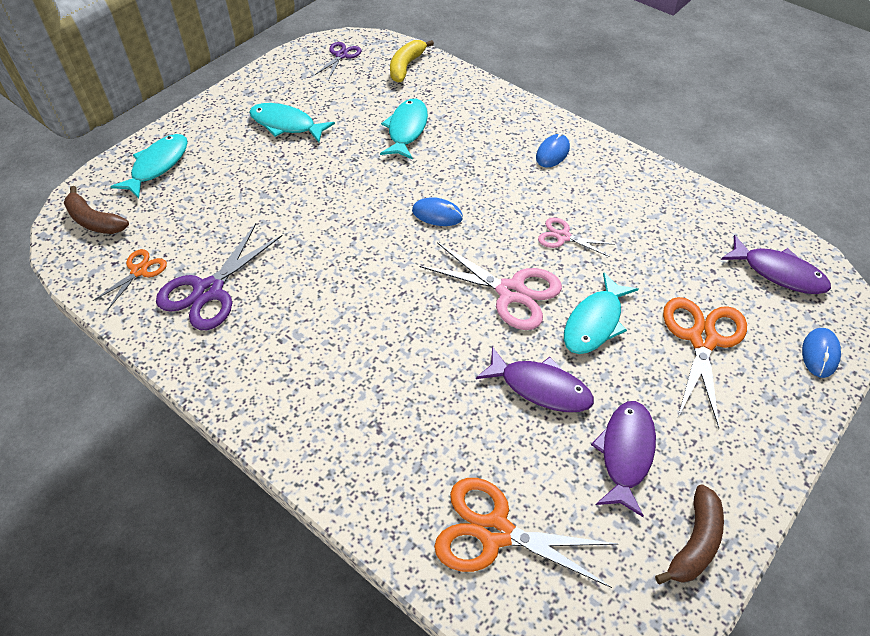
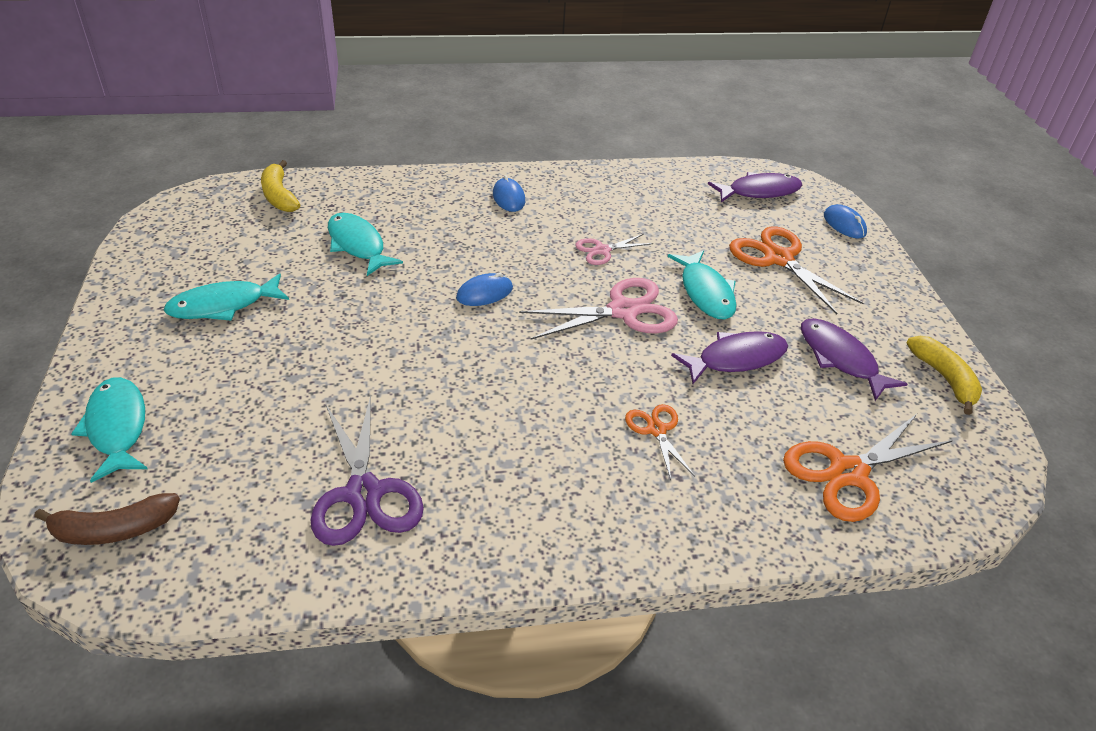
camera: 50 degrees left, 10 degrees down
orange scissors [93,249,167,309] -> orange scissors moved to [625,404,695,480]
purple scissors [315,42,362,79] -> none
brown banana [655,484,724,584] -> yellow banana [906,336,982,415]

